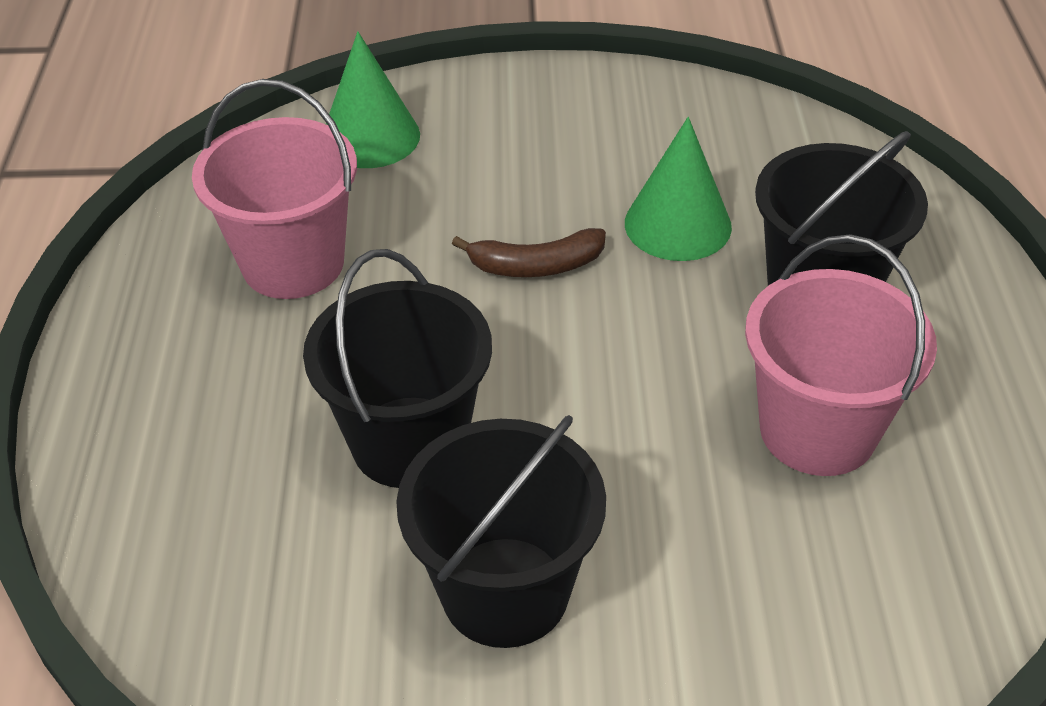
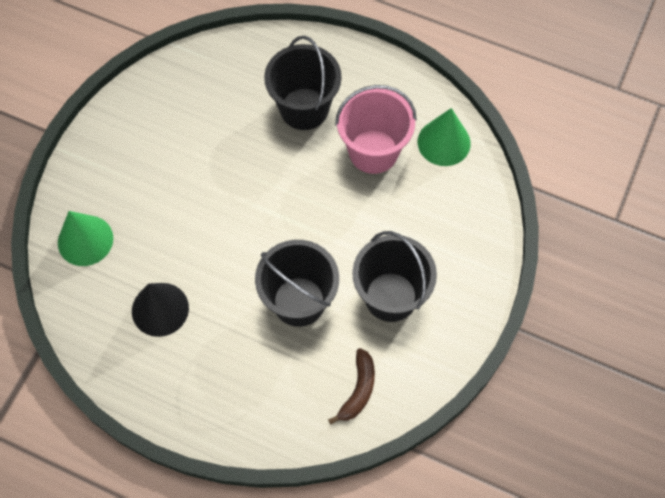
camera: 65 degrees left, 20 degrees up
pink bucket [192,79,357,299] -> black cone [132,283,189,337]
brown banana [452,228,606,277] -> brown banana moved to [328,348,375,424]
green cone [625,117,732,261] -> green cone moved to [418,108,471,166]

